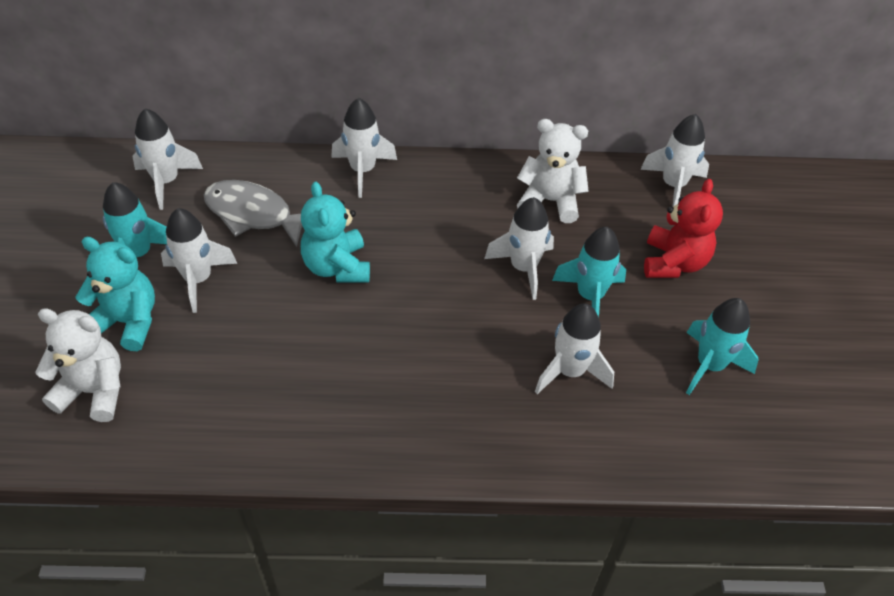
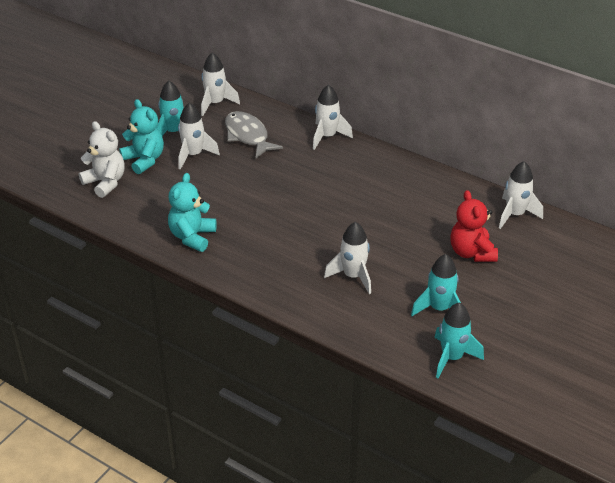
camera: 35 degrees right, 10 degrees down
turquoise teddy bear [301,182,370,282] -> turquoise teddy bear moved to [168,173,217,252]
white rocket [484,197,554,300] -> none
white teddy bear [517,119,589,223] -> none
turquoise rocket [552,227,626,317] -> turquoise rocket moved to [434,303,484,378]
red teddy bear [644,179,723,278] -> red teddy bear turned 120 degrees clockwise [450,190,498,262]

